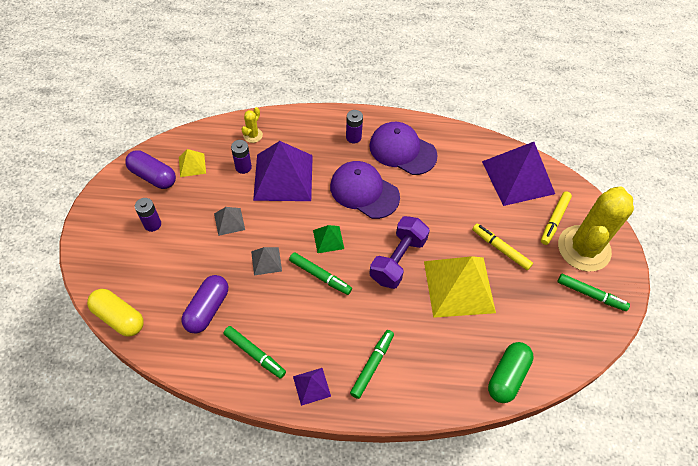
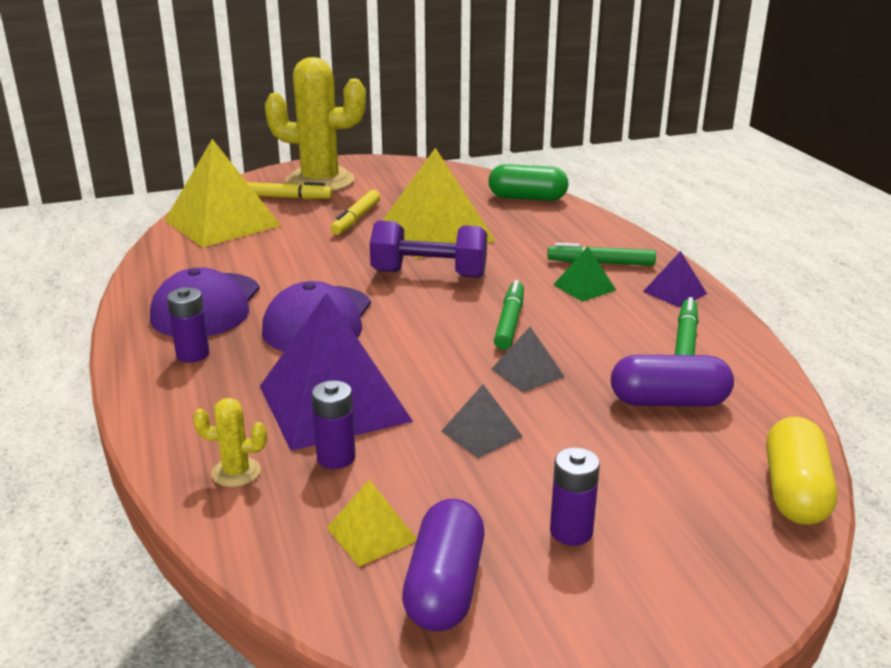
camera: 110 degrees left, 30 degrees down
green pyramid [313,225,344,253] -> green pyramid moved to [553,246,616,302]
purple pyramid [482,142,555,206] -> yellow pyramid [164,139,281,248]
green marker [558,274,630,311] -> none

